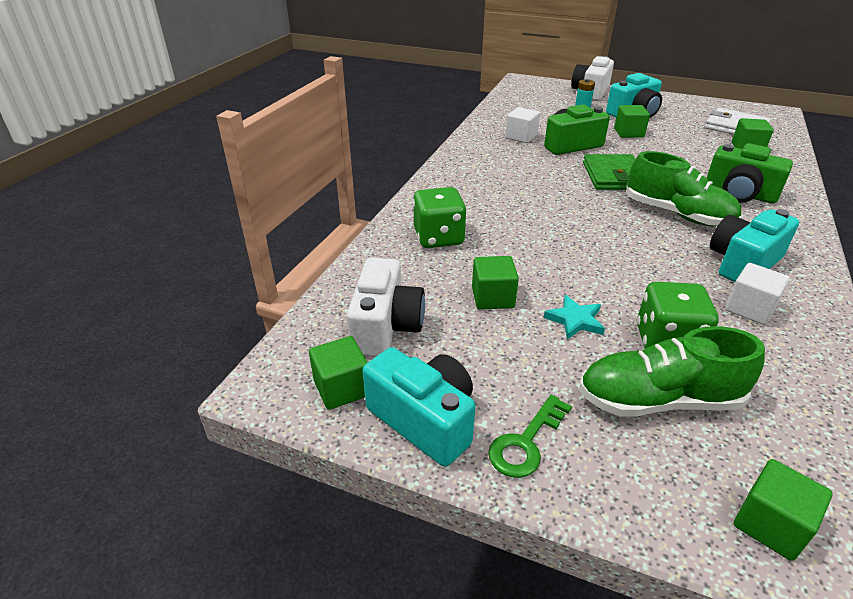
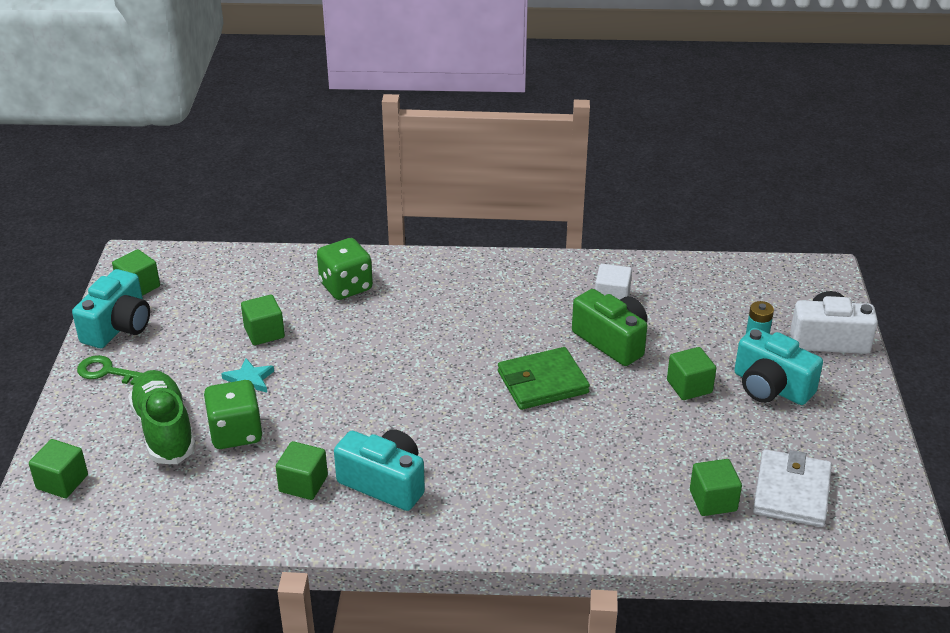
camera: 70 degrees right, 0 degrees up
white camera [347,258,425,357] -> none
green shoe [627,151,741,226] -> none
green camera [706,143,793,204] -> none
white cube [725,263,790,325] -> green cube [276,441,328,500]

